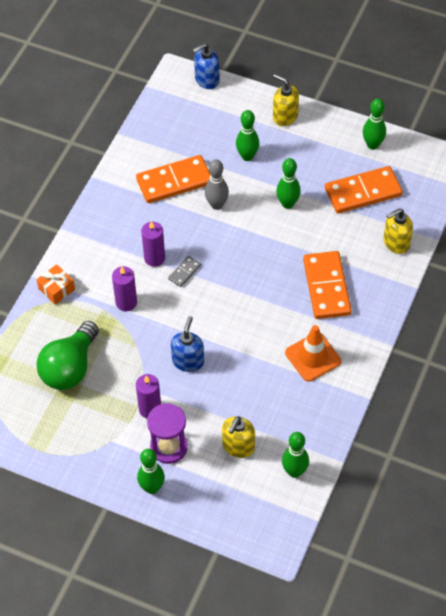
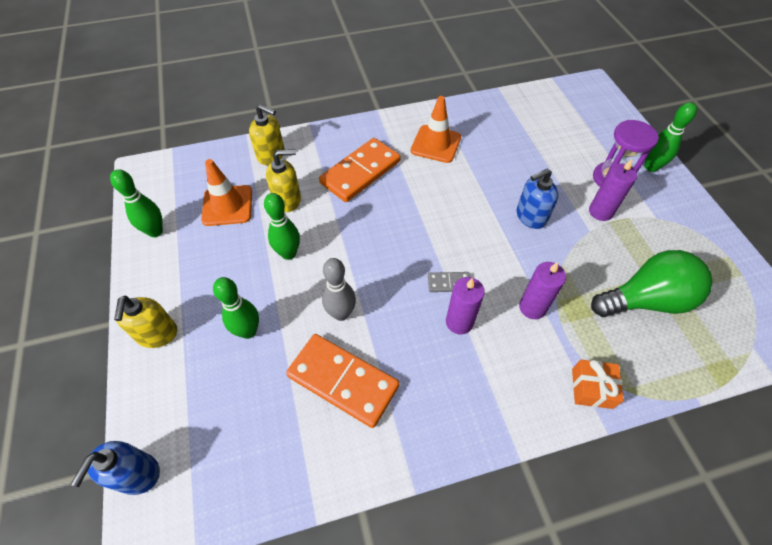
camera: 130 degrees left, 0 degrees up
blue soap dispenser [192,43,220,89] -> blue soap dispenser turned 90 degrees clockwise [71,441,160,495]
yellow soap dispenser [222,416,255,458] -> yellow soap dispenser moved to [266,149,301,212]
green bowling pin [282,432,309,478] -> none
orange domino [325,166,403,213] -> orange traffic cone [201,159,252,226]

